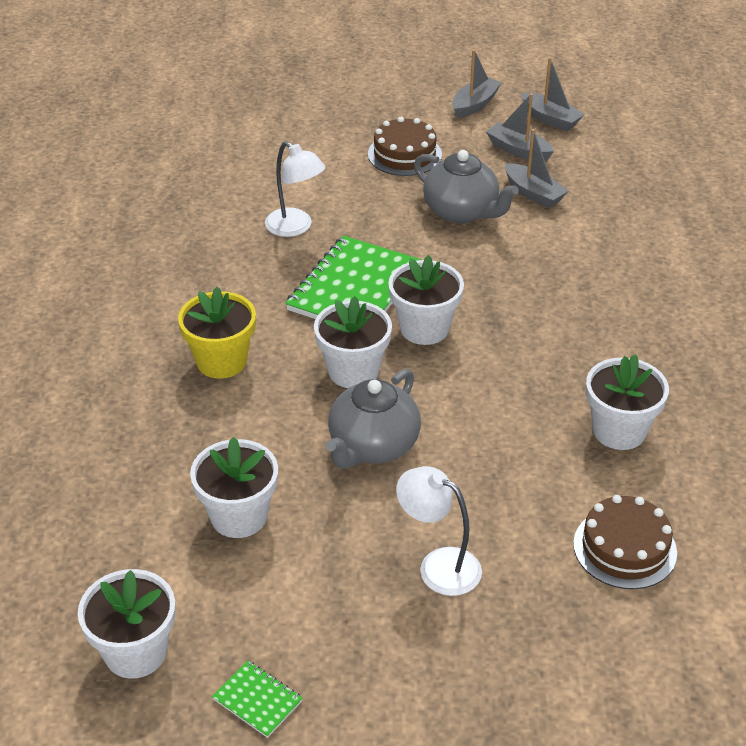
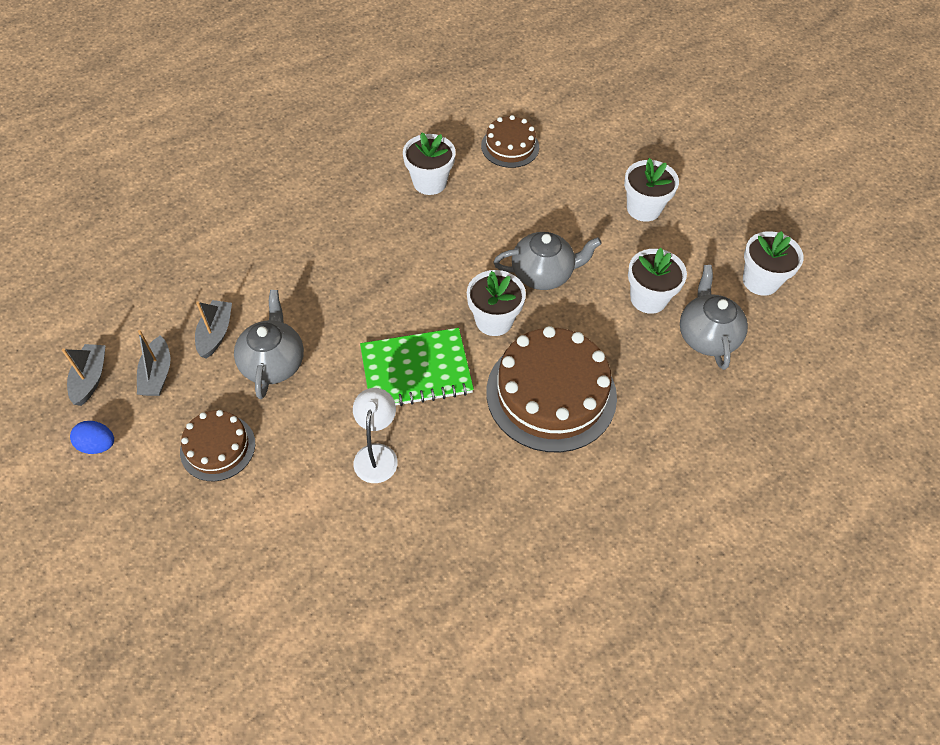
camera: 130 degrees left, 15 degrees up
yellow flower pot [178,287,256,379] -> brown cake [486,326,617,453]
green notebook [212,660,303,738] -> none
white flower pot [388,255,464,345] -> white flower pot moved to [624,158,679,222]
white lamp [396,466,482,596] -> none
grey boat [452,49,502,118] -> blue egg [70,421,114,454]
none -> grey teapot [680,265,748,370]

